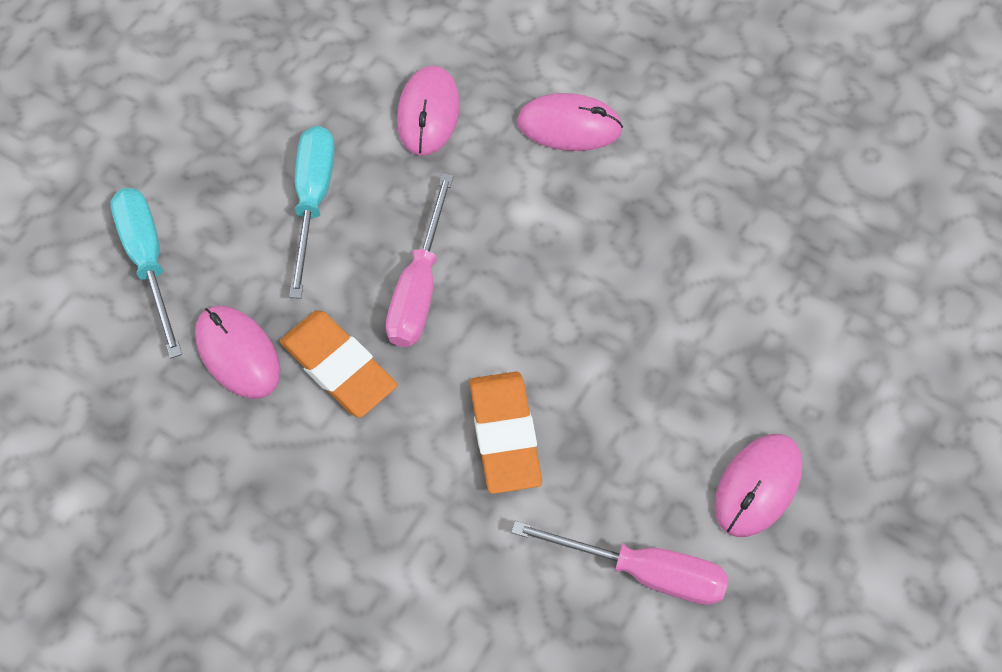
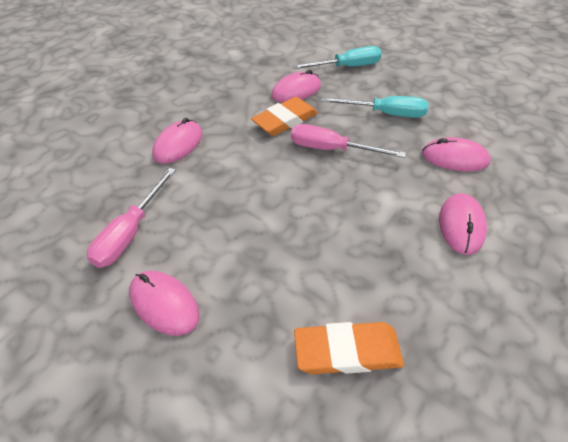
camera: 95 degrees right, 15 degrees down
orange eraser [470,372,542,494] -> orange eraser moved to [294,322,404,374]
none -> pink mouse [152,118,202,164]

